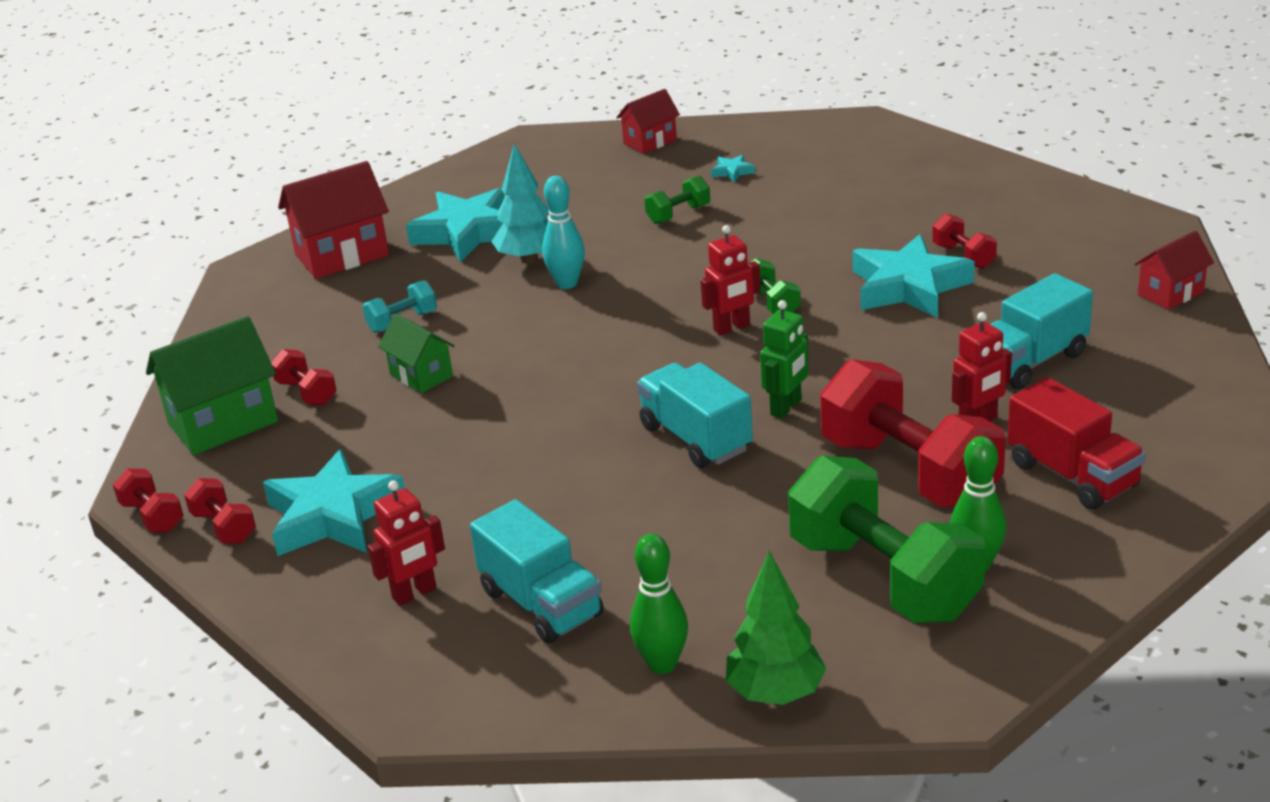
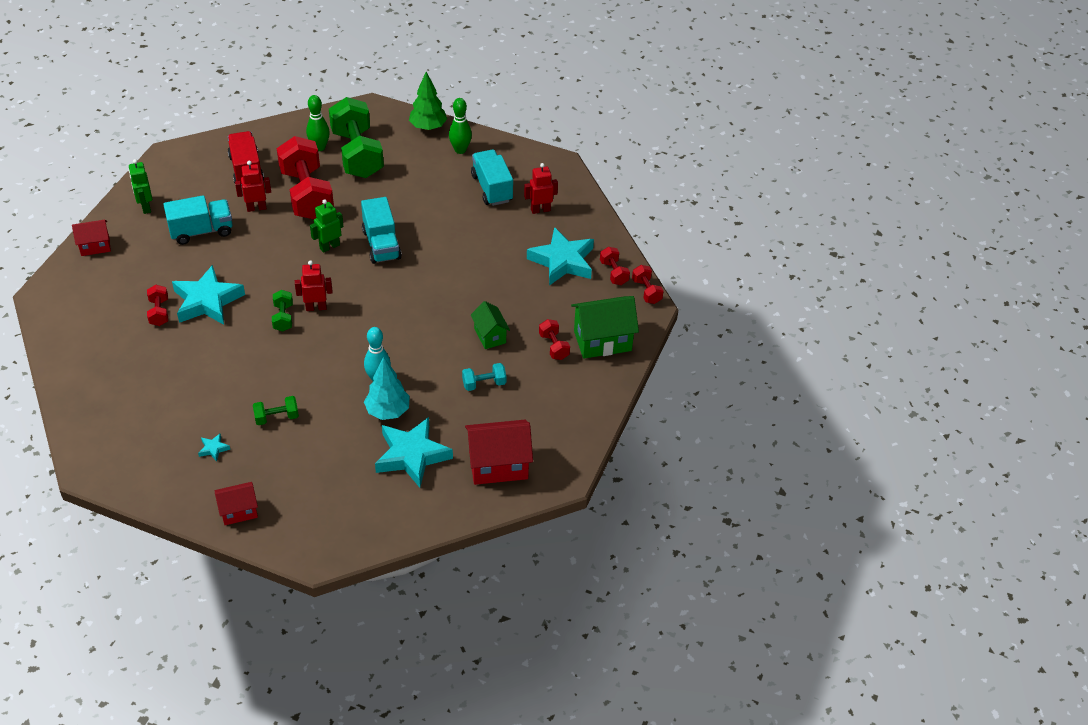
camera: 165 degrees left, 15 degrees up
none -> green robot [129,159,152,214]

